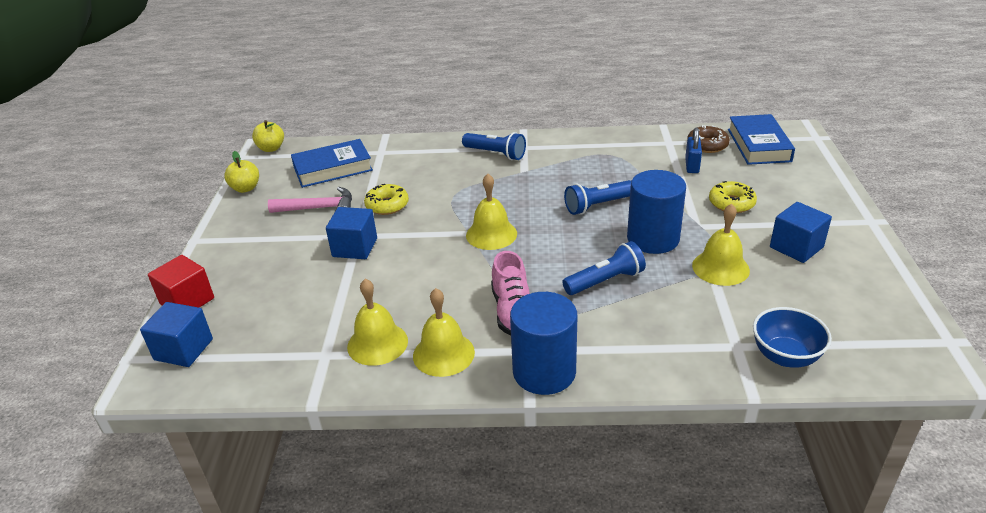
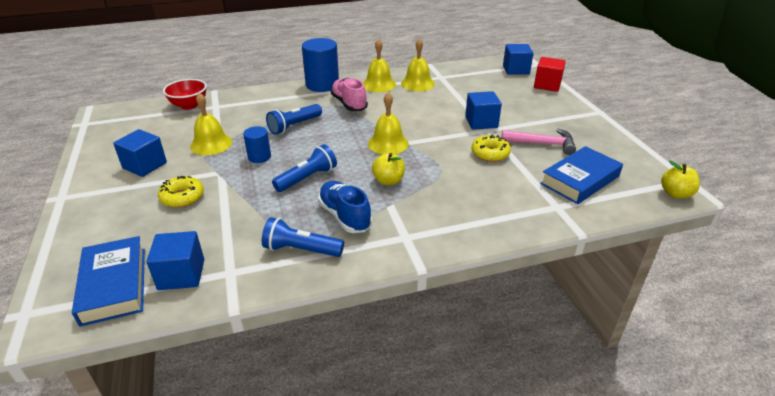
camera: 160 degrees right, 0 degrees up
yellow apple [224,151,259,193] -> yellow apple moved to [372,153,405,185]
pink hammer [268,187,352,213] -> pink hammer turned 150 degrees counterclockwise [502,129,576,155]
blue flashlight [462,132,526,160] -> blue flashlight moved to [262,217,344,257]
blue cylinder [627,170,686,254] -> blue cylinder [243,126,271,163], size x0.55
blue padlock [685,128,702,173] -> none
brown donut [687,125,730,153] -> blue cube [146,231,204,290]
blue bowl [753,307,832,368] -> red bowl [163,79,207,110]
none -> blue shoe [318,181,372,233]

